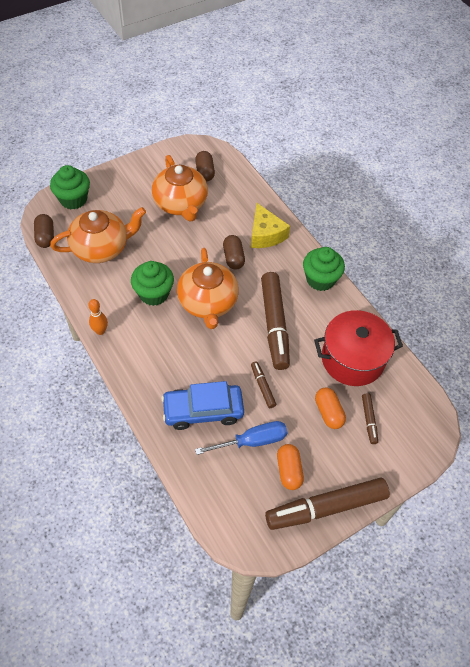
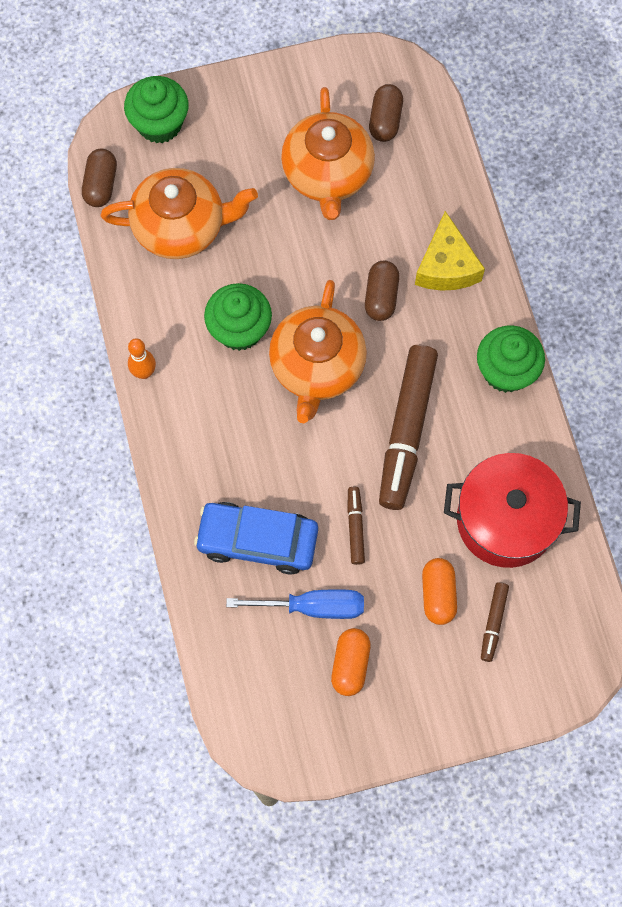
camera: 20 degrees right, 15 degrees up
brown marker [265,478,390,530] -> none

